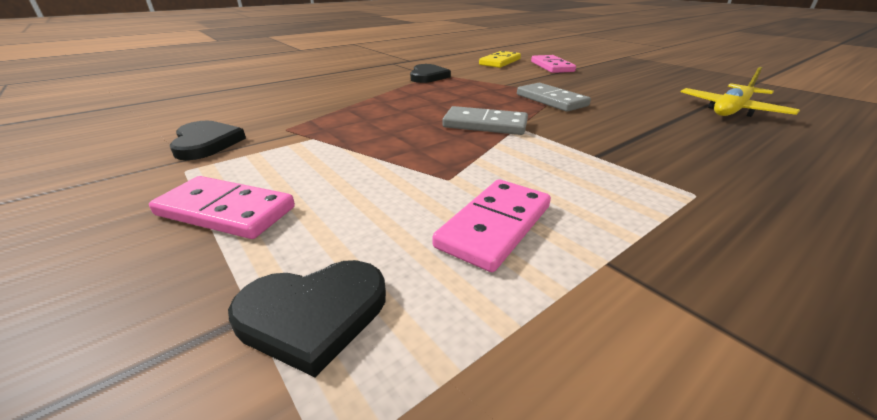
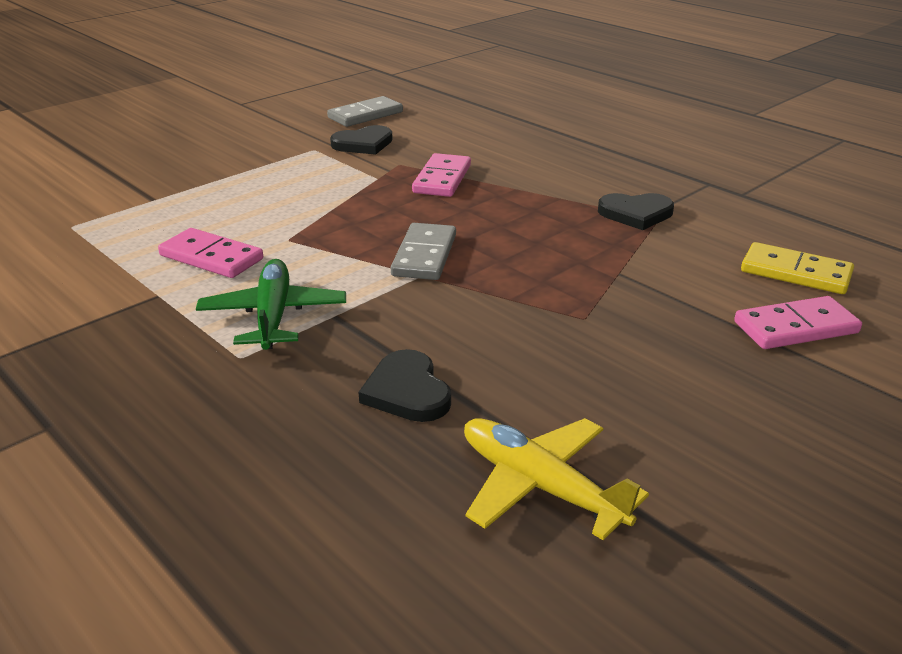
camera: 85 degrees right, 0 degrees up
pink domino [149,176,295,239] -> pink domino moved to [412,153,471,197]
black heart [228,260,386,377] -> black heart moved to [359,349,451,422]
grey domino [517,83,591,112] -> grey domino moved to [327,96,403,127]
none -> green plane [196,259,346,350]

